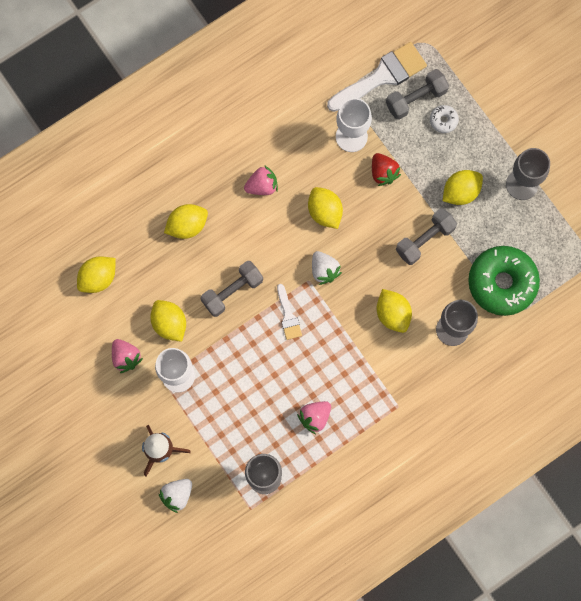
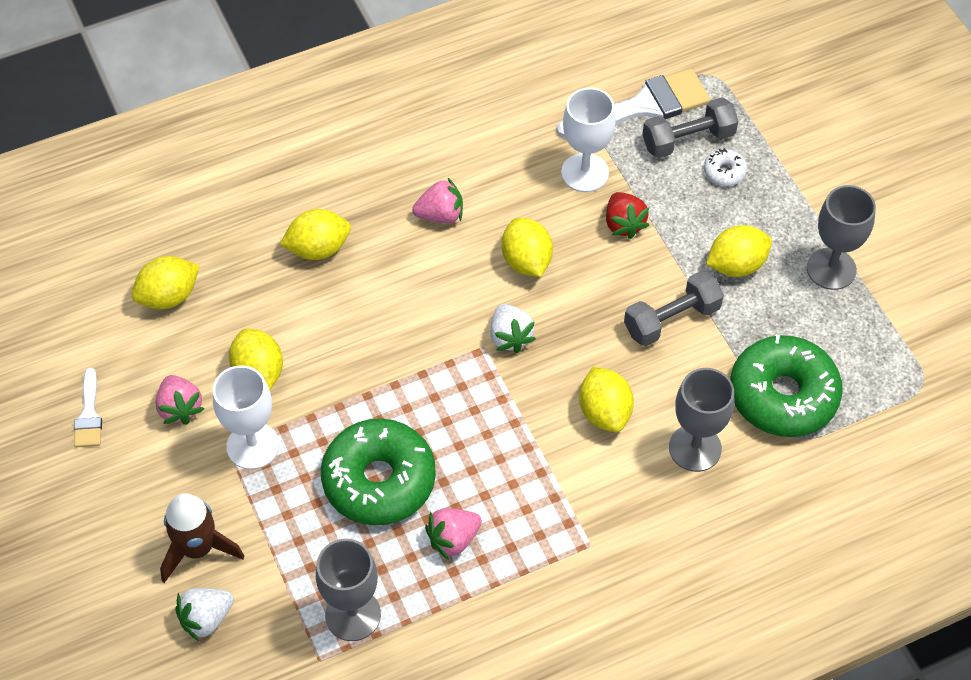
camera: 10 degrees right, 20 degrees down
grey dumbbell [200,261,263,317] -> none
white brush [277,284,302,340] -> white brush moved to [74,368,102,447]
none -> green donut [321,418,436,525]

